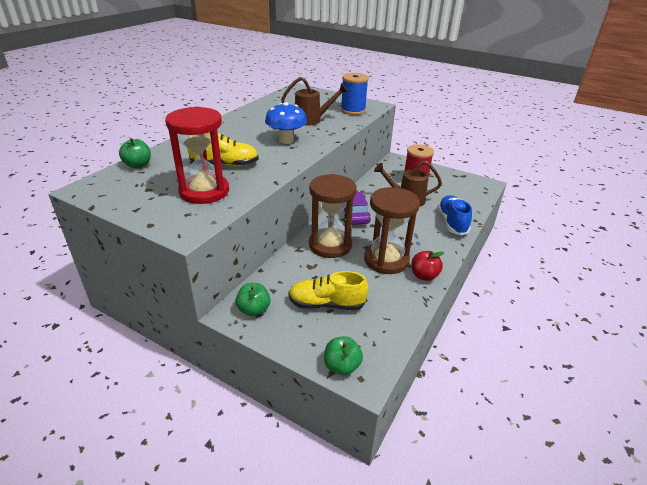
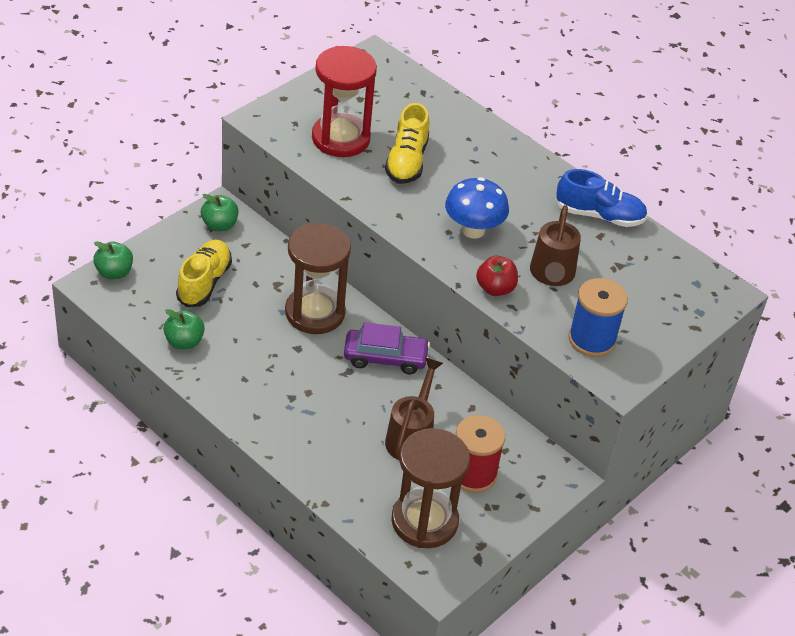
camera: 100 degrees right, 10 degrees up
green apple [119,138,151,168] -> green apple moved to [163,309,205,349]
brown hourglass [364,187,420,274] -> brown hourglass moved to [392,428,470,548]
red apple [411,251,444,281] -> red apple moved to [476,256,518,296]
blue shoe [438,195,472,235] -> blue shoe moved to [555,169,648,227]

